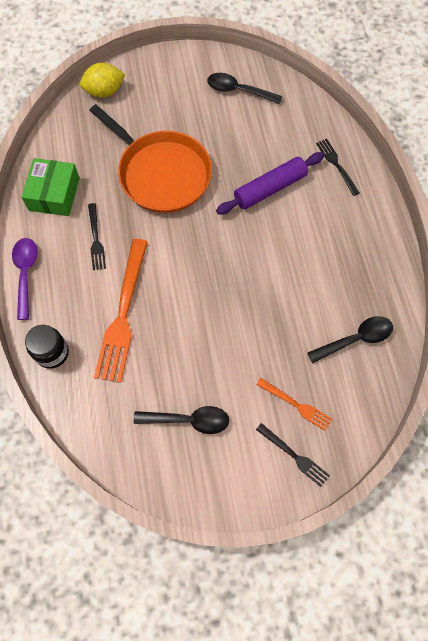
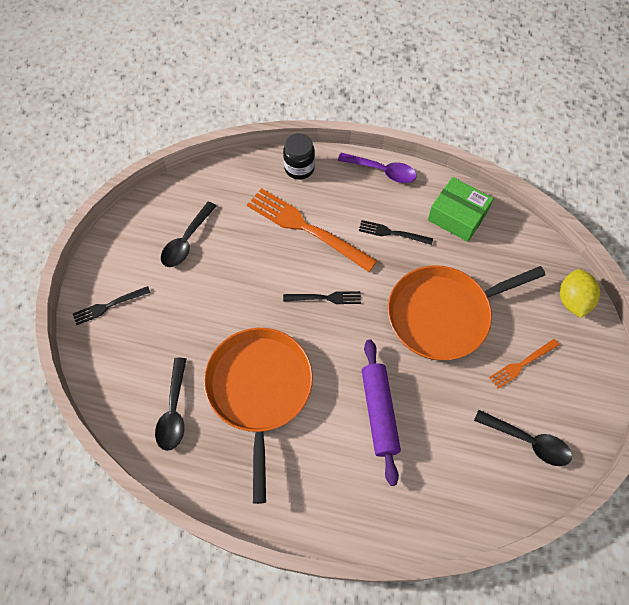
camera: 115 degrees right, 5 degrees down
black spoon [207,73,283,104] -> black spoon turned 75 degrees clockwise [474,410,572,466]
orange fork [256,378,332,431] -> orange fork moved to [489,339,559,389]
black fork [316,139,360,196] -> black fork moved to [283,291,361,304]
none -> orange pan [204,328,313,504]

